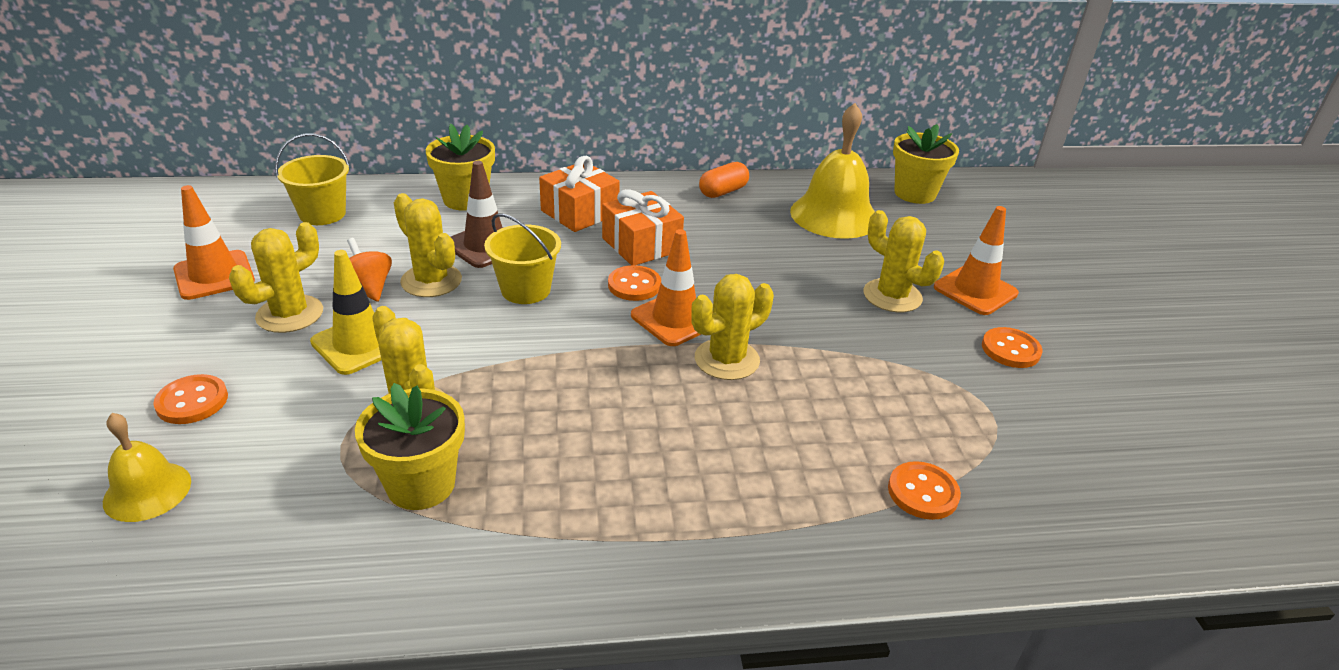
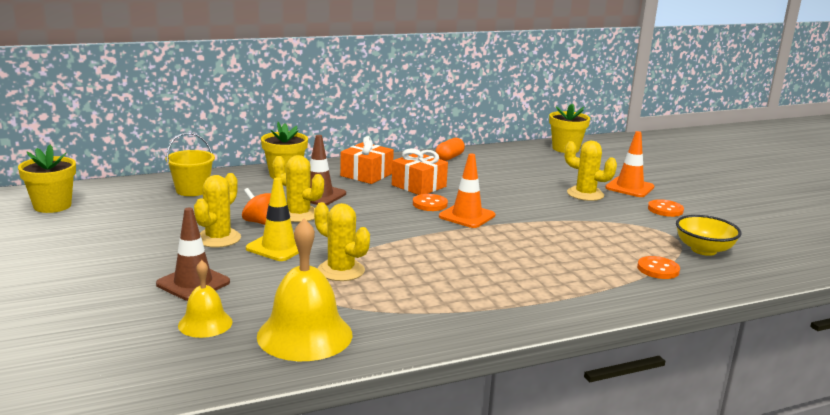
camera: 15 degrees left, 15 degrees down
orange button [153,374,228,424] -> brown traffic cone [156,208,230,301]
orange traffic cone [173,185,255,300] -> none
yellow flower pot [355,383,465,510] -> yellow flower pot moved to [18,145,76,213]
yellow bucket [484,213,561,304] -> none
yellow cactus [691,274,774,380] -> none
yellow bell [790,103,875,239] -> yellow bell moved to [257,218,352,361]
none -> yellow bowl [676,215,741,256]

